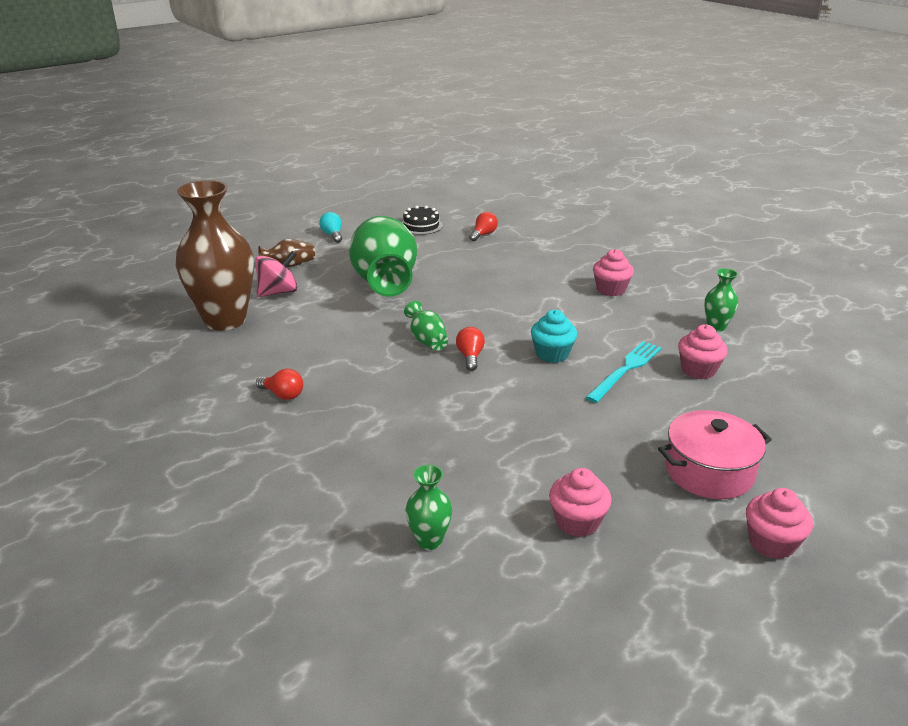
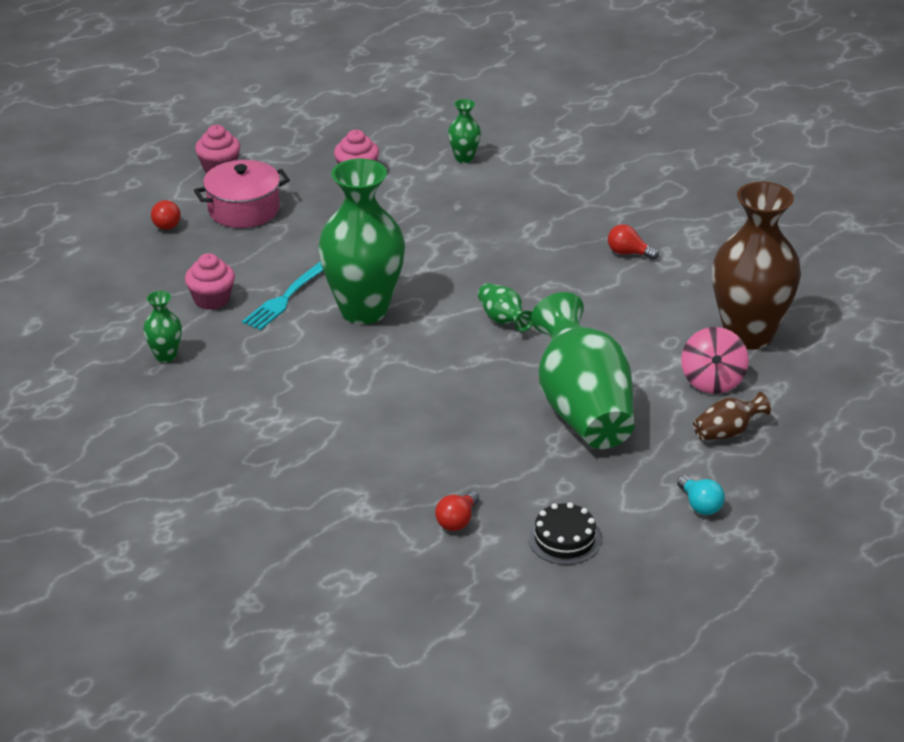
camera: 175 degrees right, 5 degrees up
pink spinning top [255,251,298,297] -> pink spinning top turned 45 degrees counterclockwise [681,327,749,394]
red light bulb [456,327,485,371] -> red light bulb moved to [151,199,181,230]
turquoise cupcake [531,310,577,363] -> green vase [318,159,405,324]
pink cupcake [593,249,634,296] -> none

